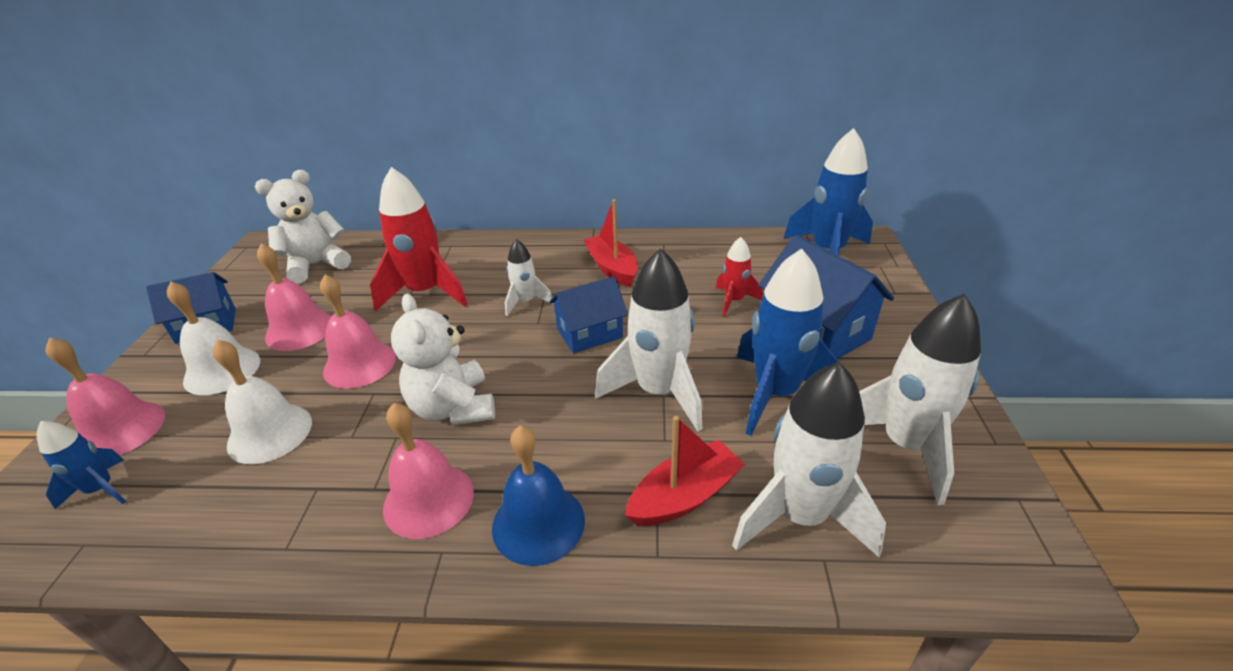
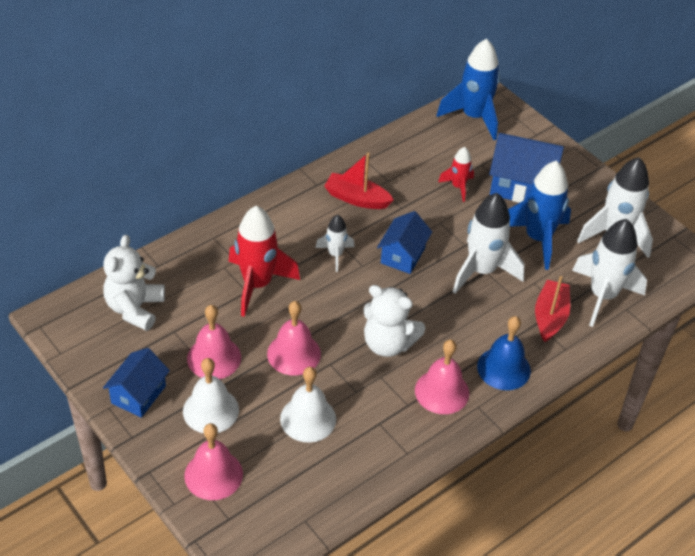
camera: 45 degrees left, 10 degrees up
blue rocket [37,421,126,509] -> none

